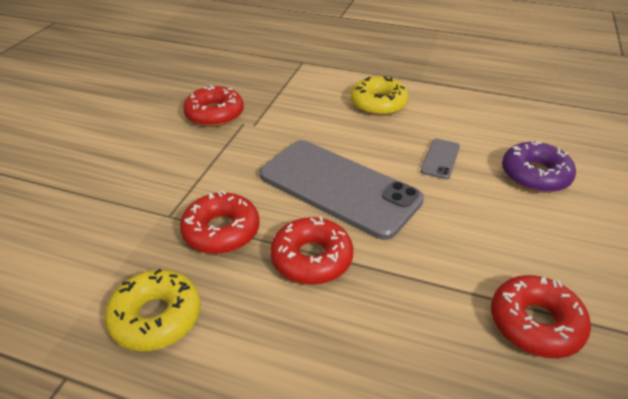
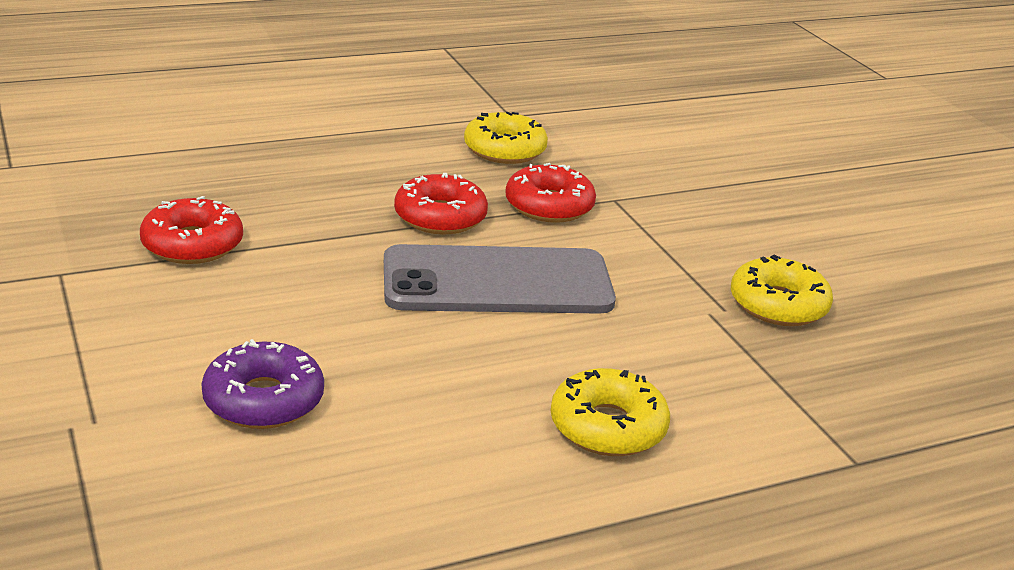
camera: 135 degrees right, 10 degrees down
red donut [183,85,244,127] -> yellow donut [731,255,833,326]
grey phone [420,139,460,179] -> none

